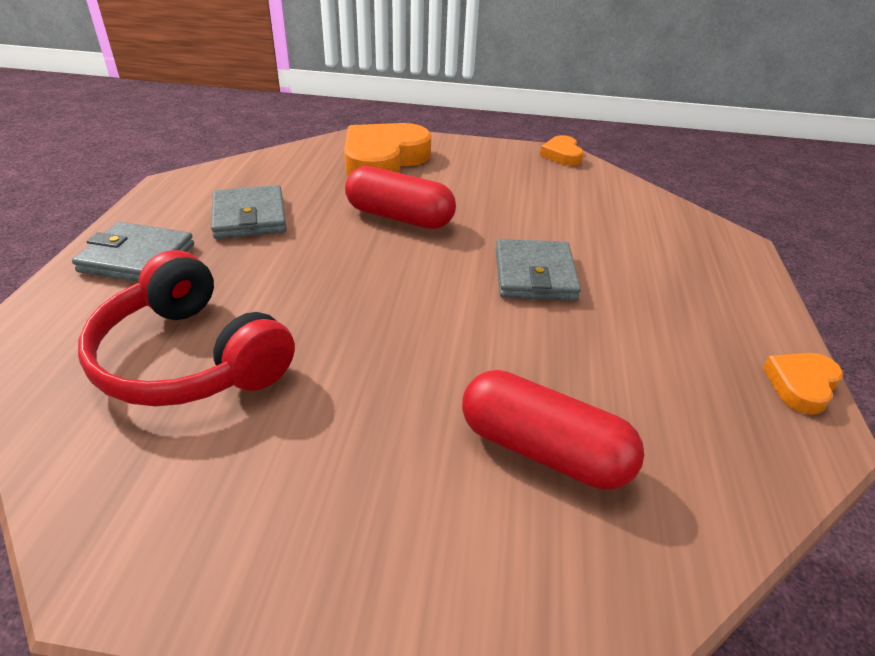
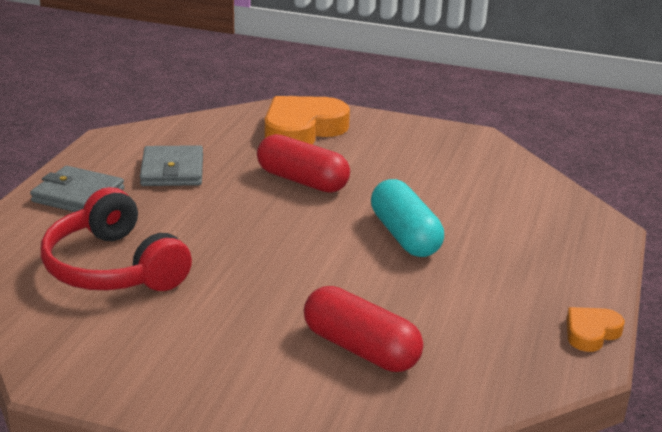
camera: 10 degrees right, 10 degrees down
grey wallet [496,239,581,301] -> turquoise capsule [371,179,444,257]
orange heart [540,135,583,166] -> none

